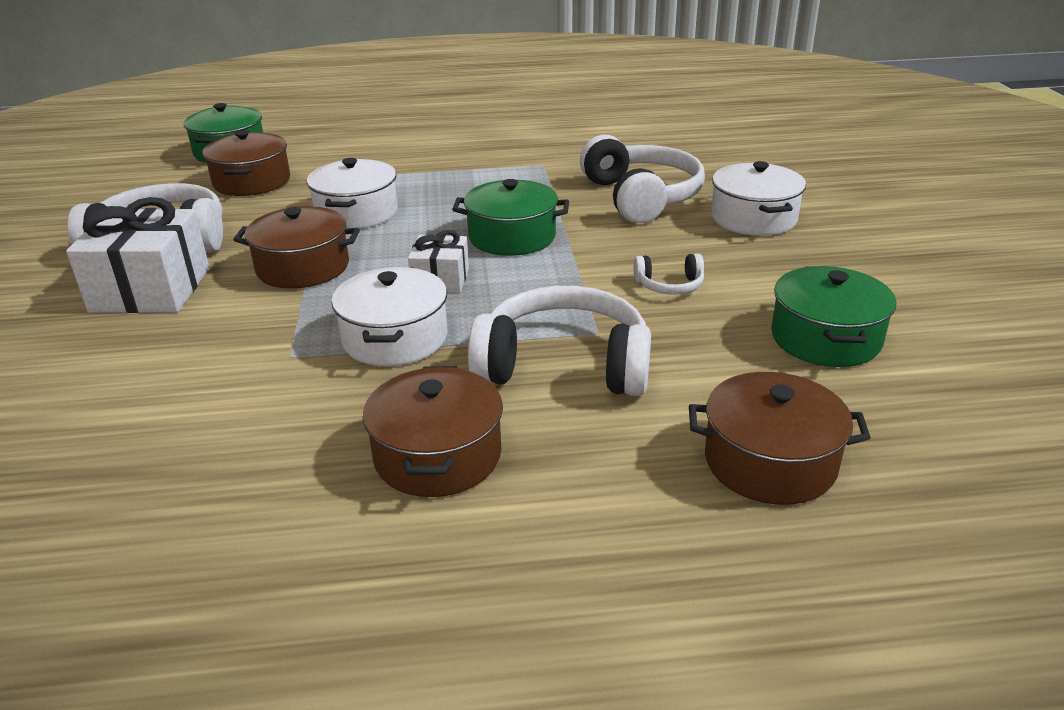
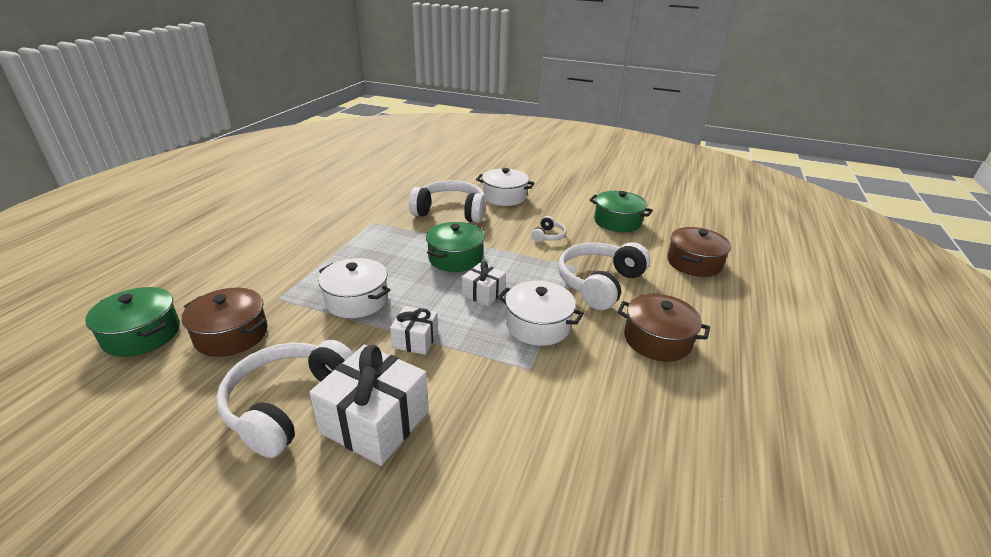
camera: 65 degrees left, 0 degrees up
brown pot [233,206,360,289] -> white gift [390,306,438,355]

